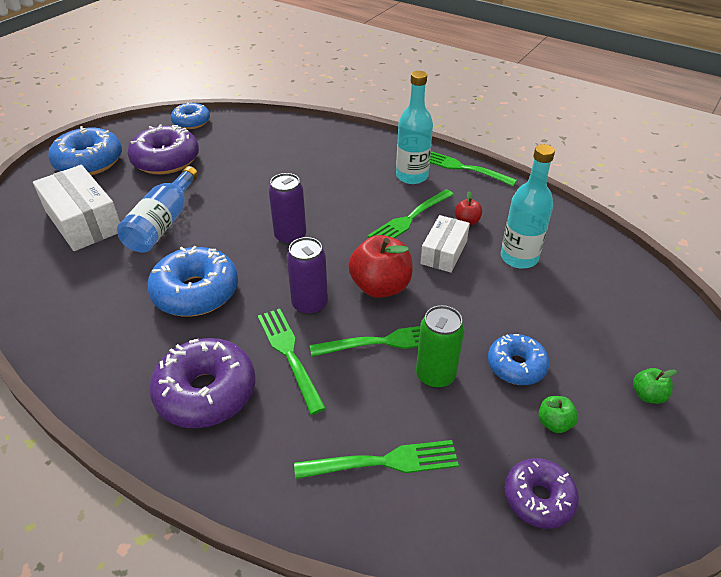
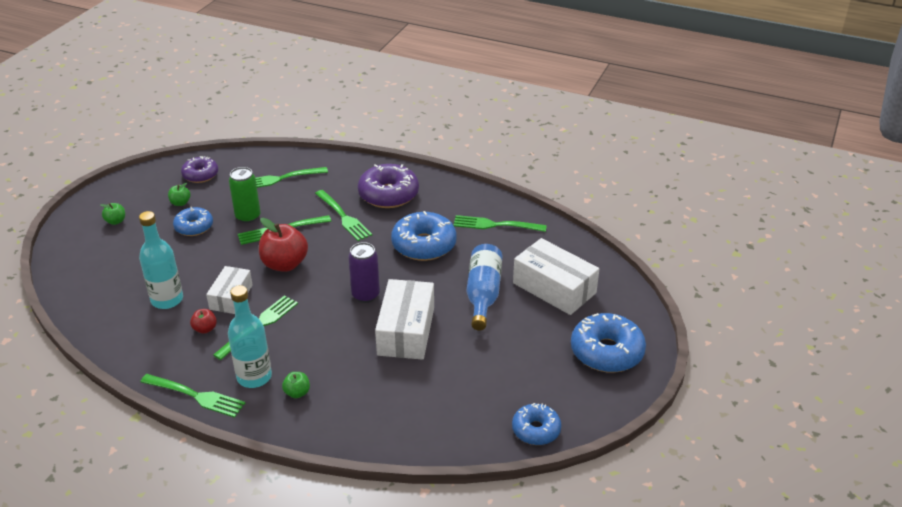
camera: 170 degrees right, 5 degrees down
purple donut [127,124,199,174] -> none
purple can [287,237,328,315] -> none
none -> green apple [282,372,310,398]
none -> white box [375,279,434,360]
none -> green fork [453,215,547,232]

